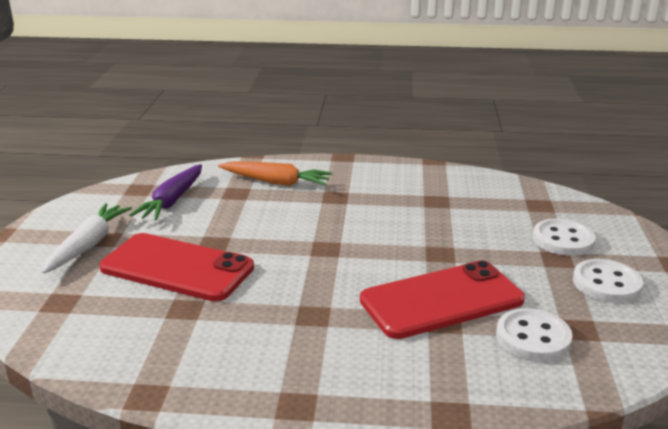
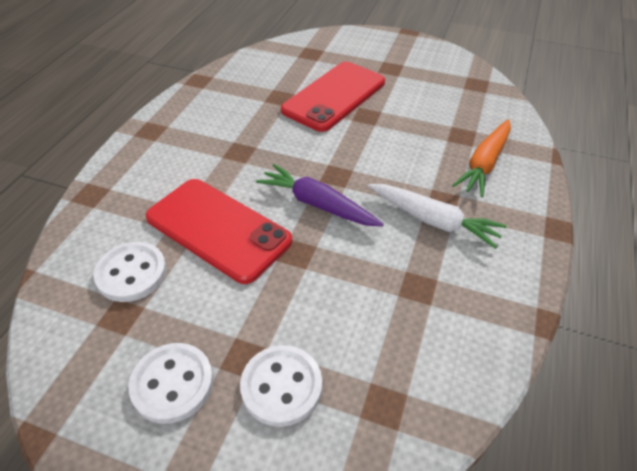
camera: 105 degrees right, 20 degrees up
white carrot [42,203,132,274] -> white carrot moved to [368,184,507,249]
purple carrot [129,164,202,221] -> purple carrot moved to [256,164,384,226]
red phone [360,260,525,339] -> red phone turned 45 degrees counterclockwise [145,179,292,284]

